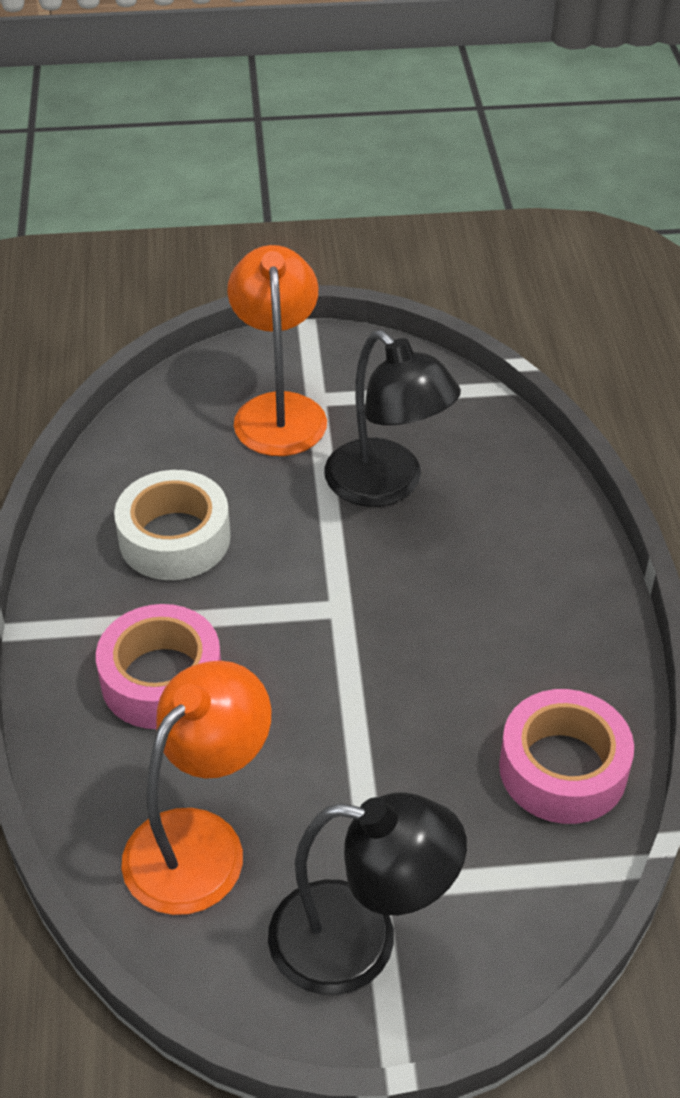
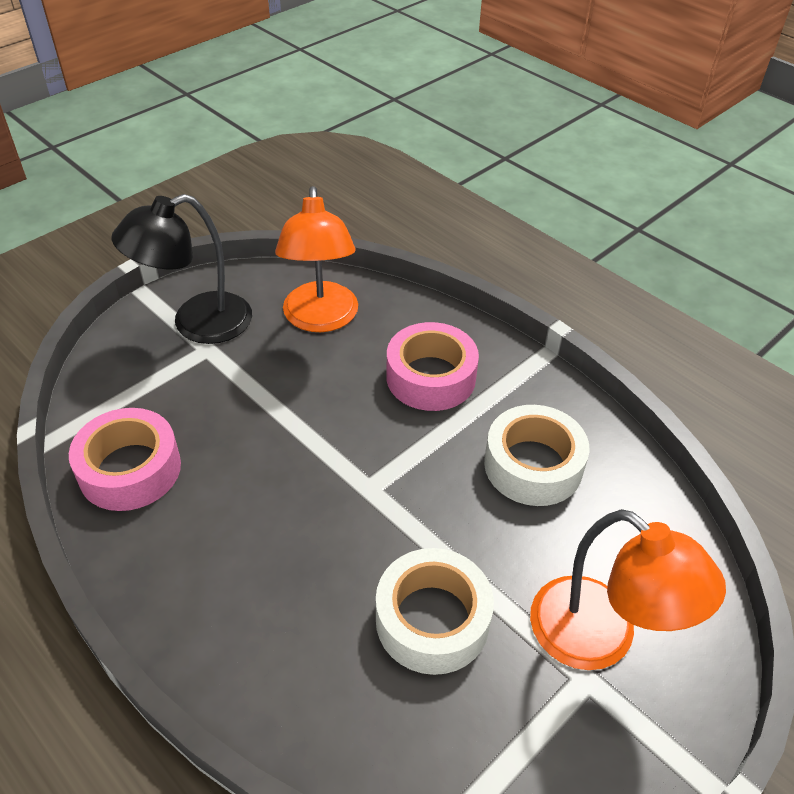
camera: 140 degrees right, 0 degrees up
black lamp [324,330,461,507] -> white tape [376,548,494,675]

